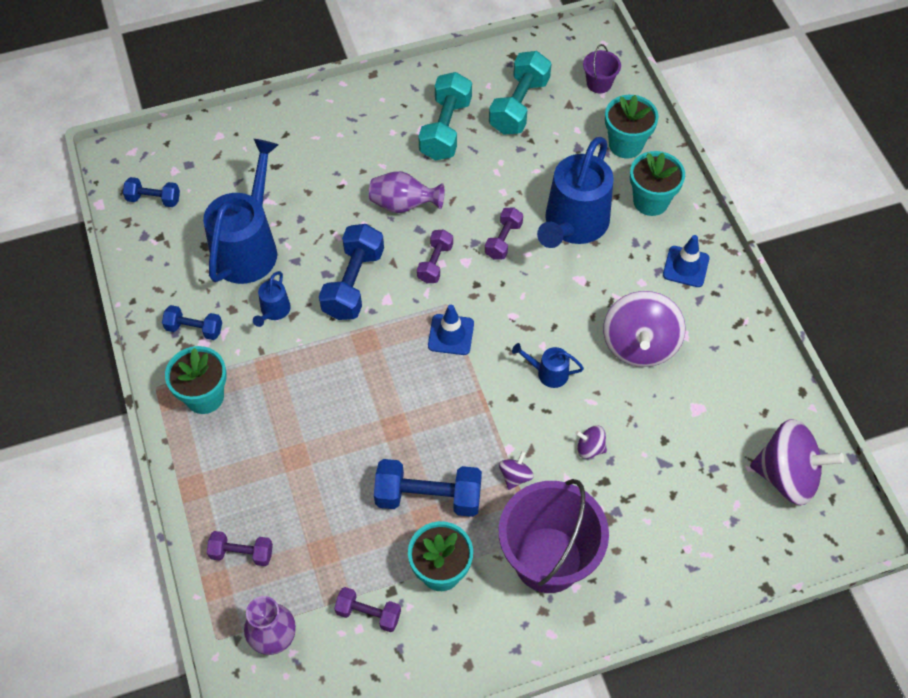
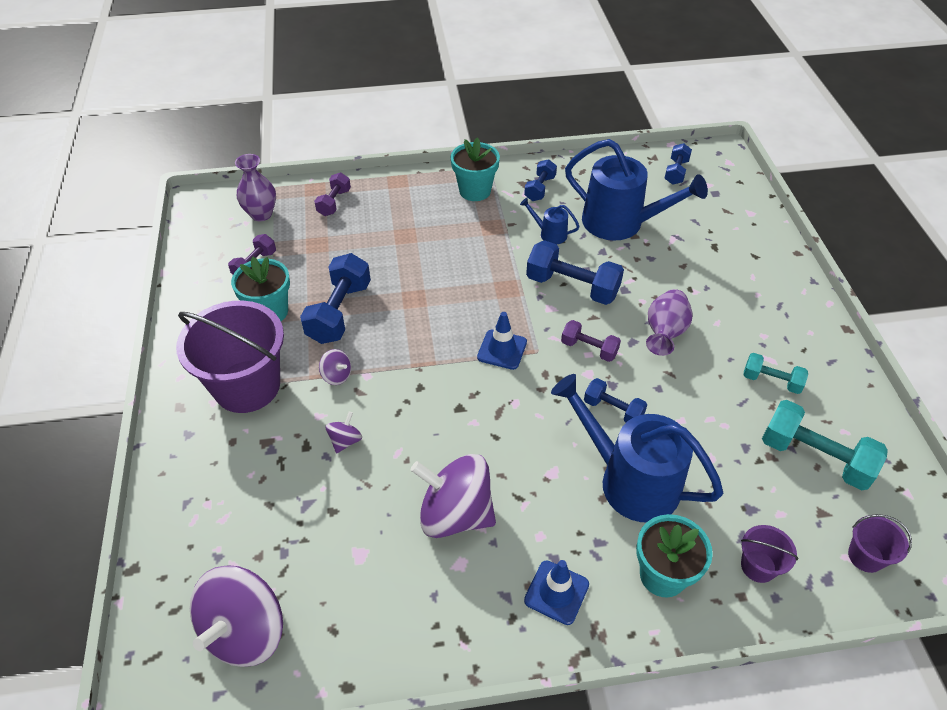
camera: 100 degrees right, 10 degrees down
turquoise dumbbell [418,72,472,160] -> turquoise dumbbell [743,353,808,394], size x0.58
purple dumbbell [485,208,523,260] -> blue dumbbell [584,378,647,423]
blue watering can [512,343,584,388] -> none
turquoise flower pot [605,95,659,158] -> purple bucket [741,525,798,583]

